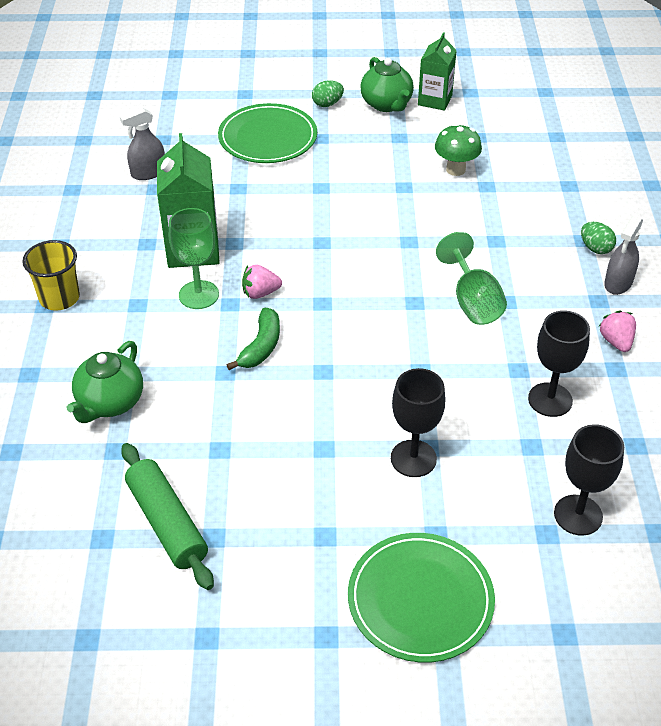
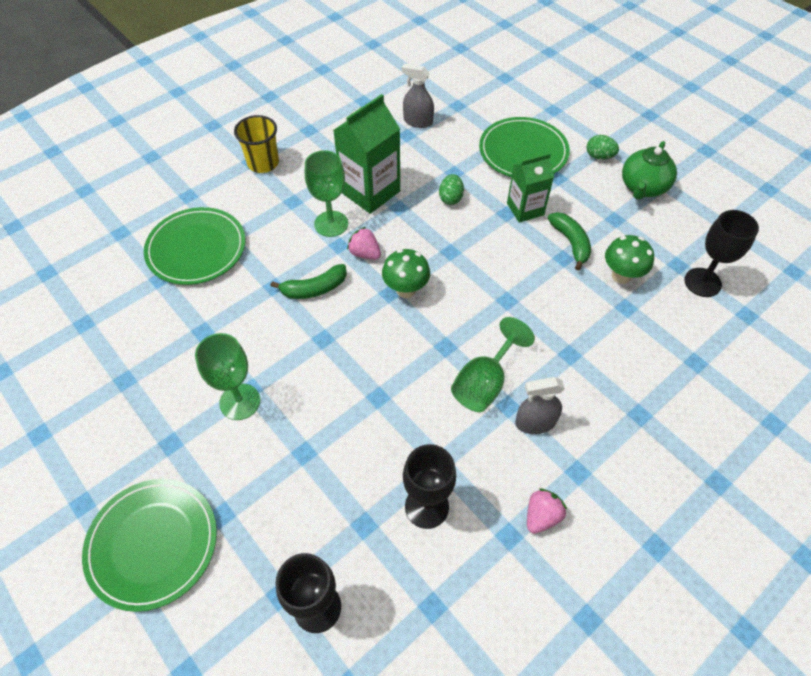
camera: 50 degrees right, 10 degrees up
green teapot [67,341,143,423] -> green plate [144,207,245,285]
green rolling pin [121,443,214,590] -> none
black goblet [391,368,446,477] -> black goblet moved to [684,210,759,297]
green carton [418,32,457,111] -> green carton moved to [507,153,554,223]
green egg [581,222,616,254] -> green egg moved to [439,174,464,205]
grey spray bottle [604,216,643,295] -> grey spray bottle moved to [515,377,565,434]
none -> green goblet [195,333,260,420]
none -> green mushroom [382,249,430,298]
none -> green banana [548,212,591,271]

